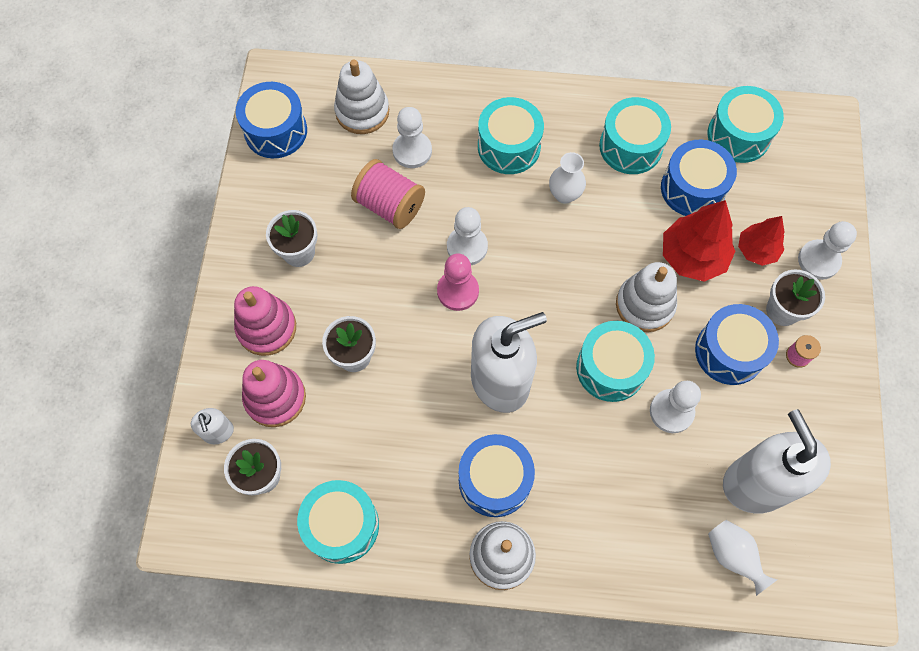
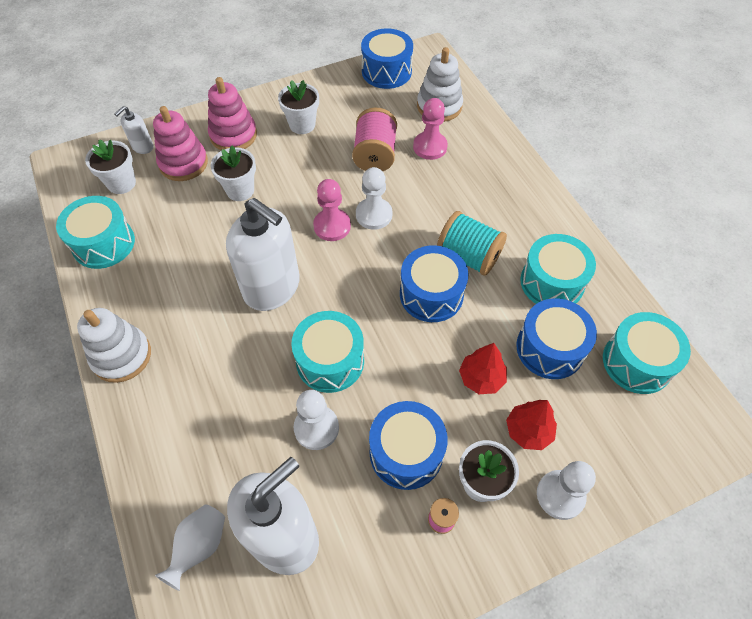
camera: 60 degrees right, 10 degrees down
white pawn [393,107,432,168] -> pink pawn [413,98,448,160]
blue drum [459,434,535,517] -> blue drum moved to [400,245,468,322]
turquoise drum [478,97,544,174] -> none
white vase [549,152,586,204] -> turquoise spool [437,211,507,276]
white stacking toy [616,262,677,332] -> none
red tree [663,200,735,282] -> red tree [459,343,507,394], size x0.63

